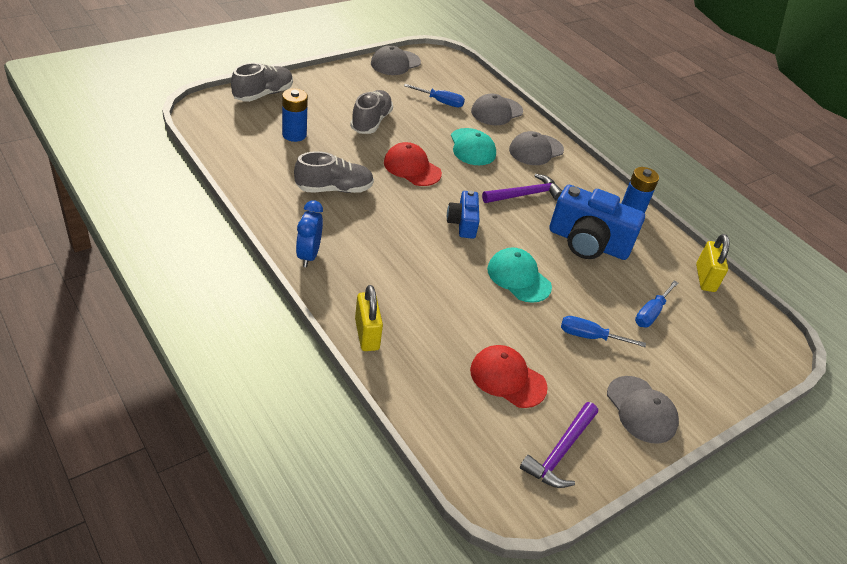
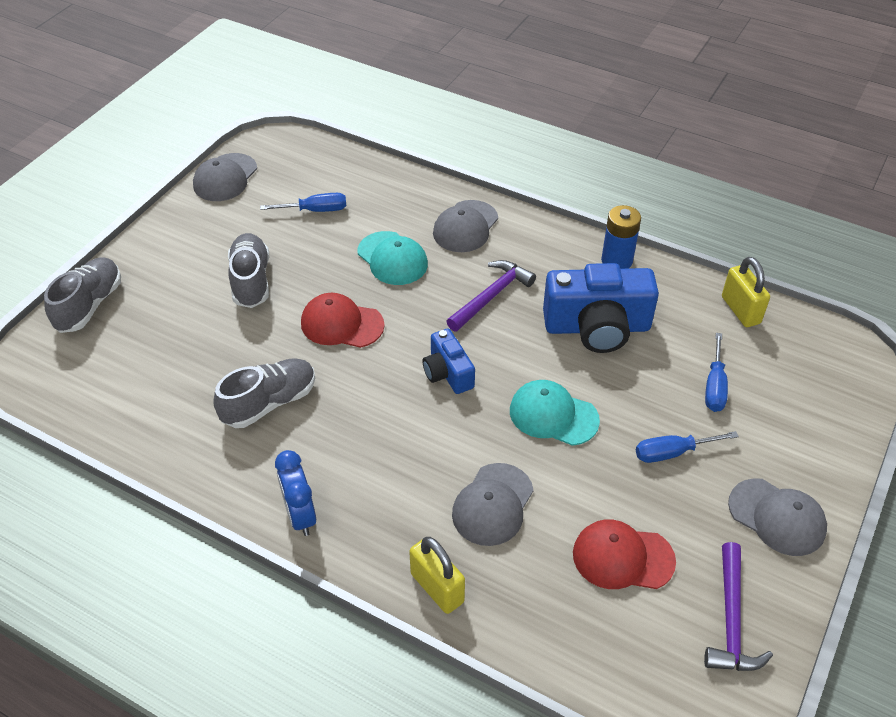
camera: 20 degrees left, 5 degrees up
blue battery [282,88,308,142] -> none
grey cap [471,94,523,125] -> grey cap moved to [452,463,534,546]

